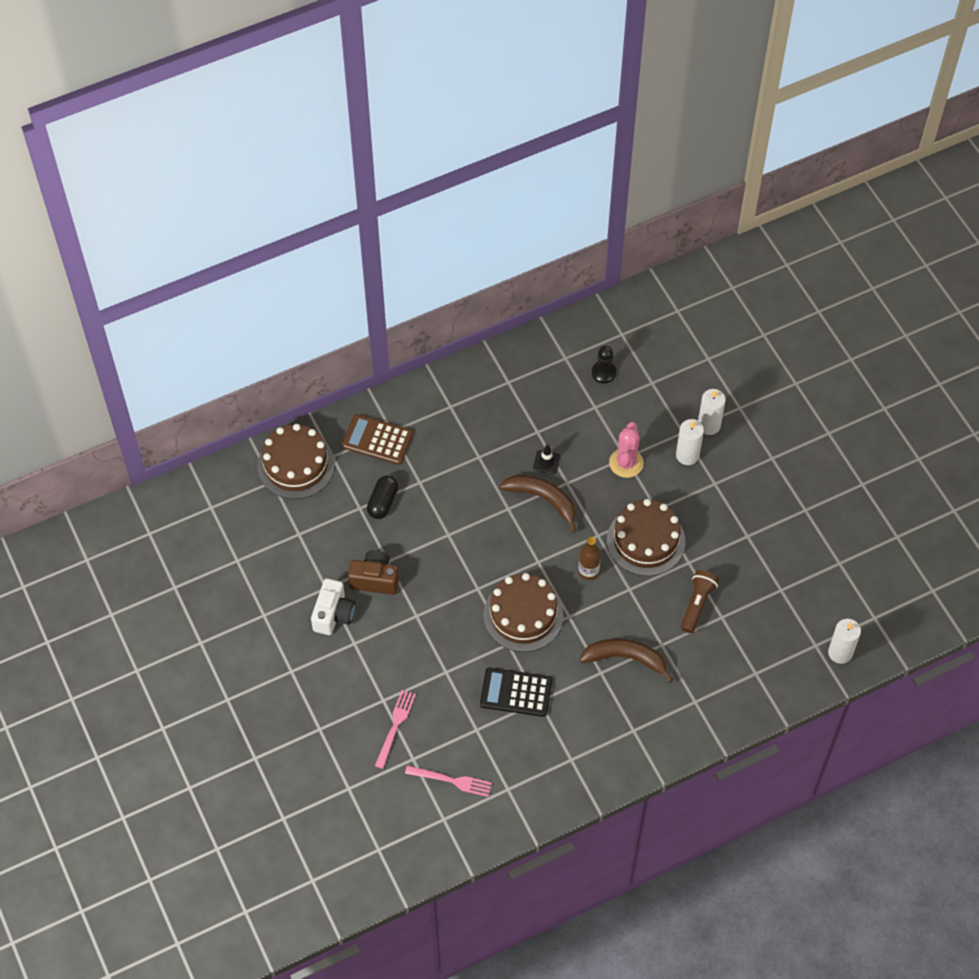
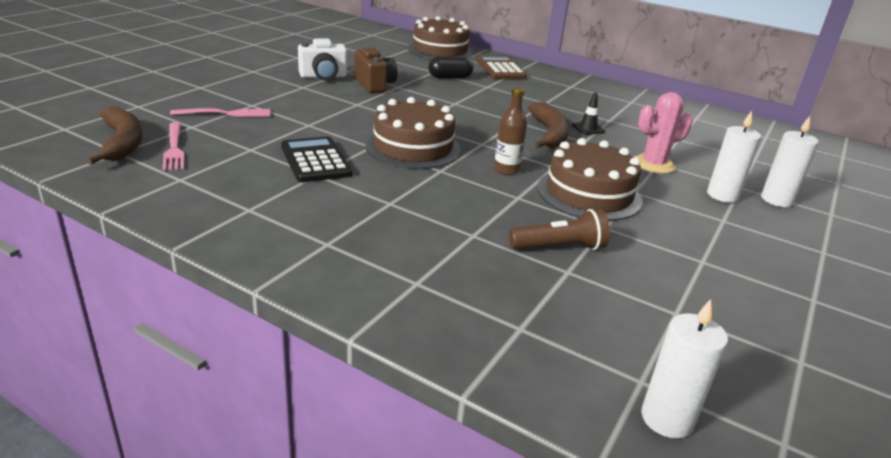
camera: 55 degrees right, 30 degrees down
brown banana [580,639,674,683] -> brown banana moved to [86,106,143,165]
black pawn [592,346,616,383] -> none

